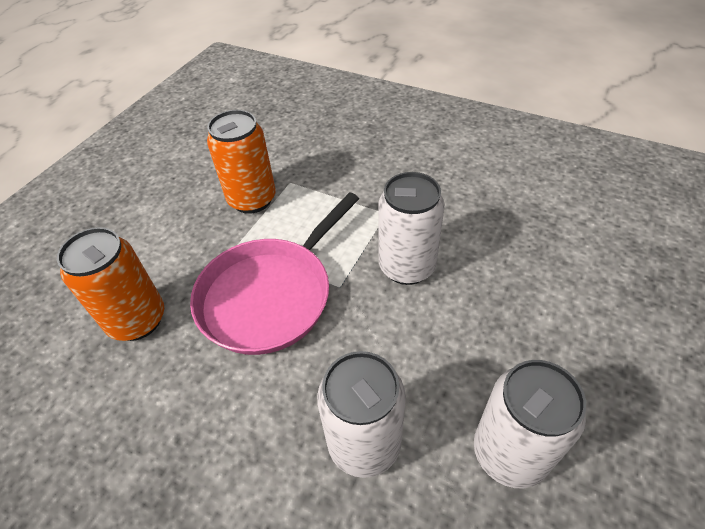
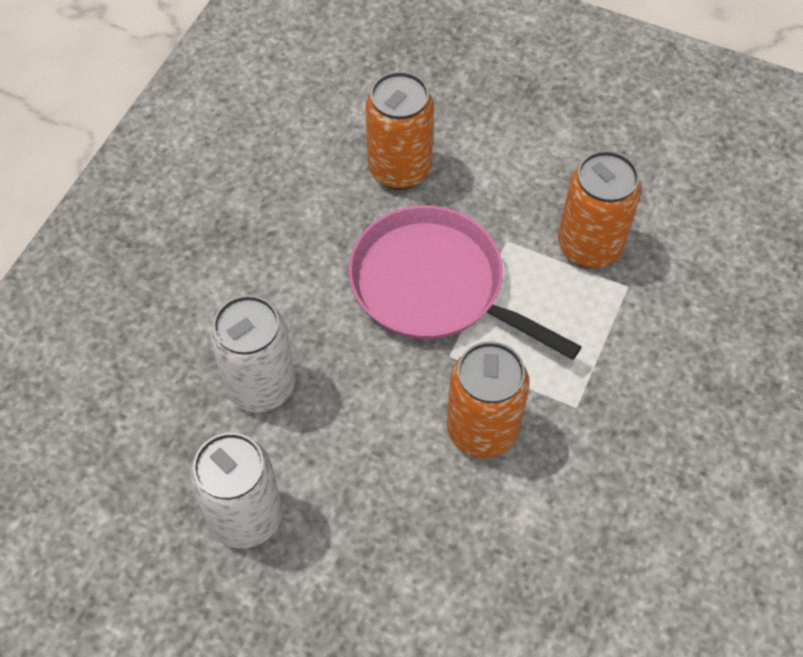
camera: 85 degrees right, 10 degrees up
white can [378,172,445,285] -> orange can [447,341,529,458]

